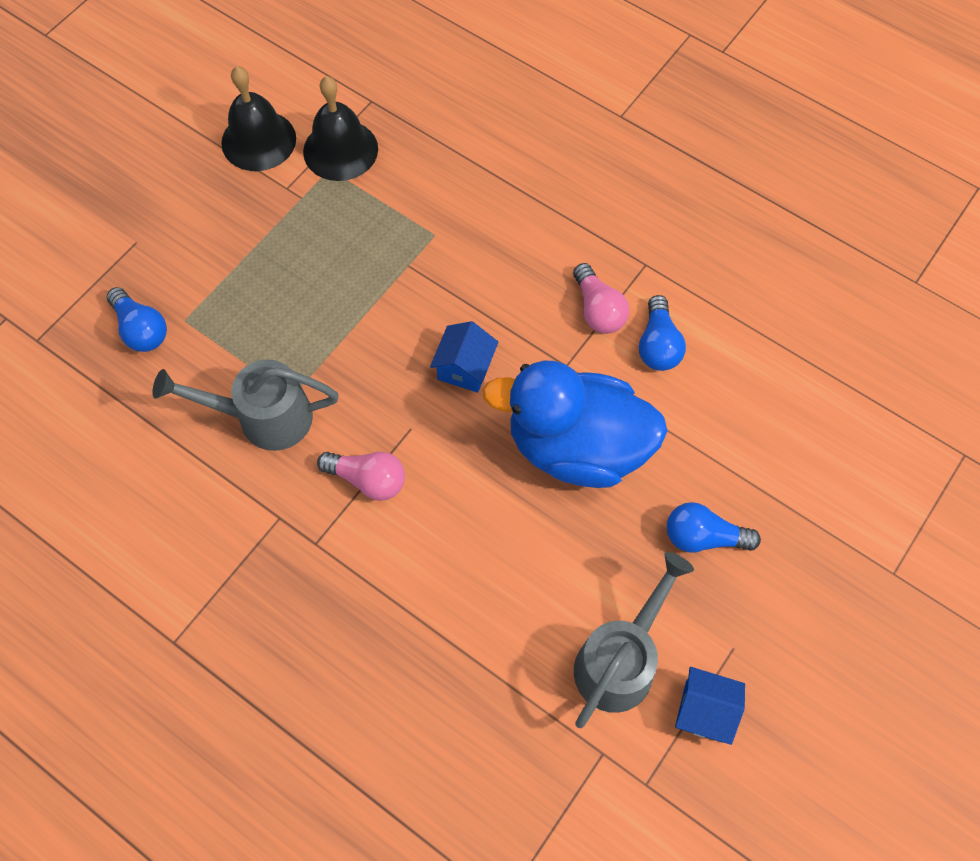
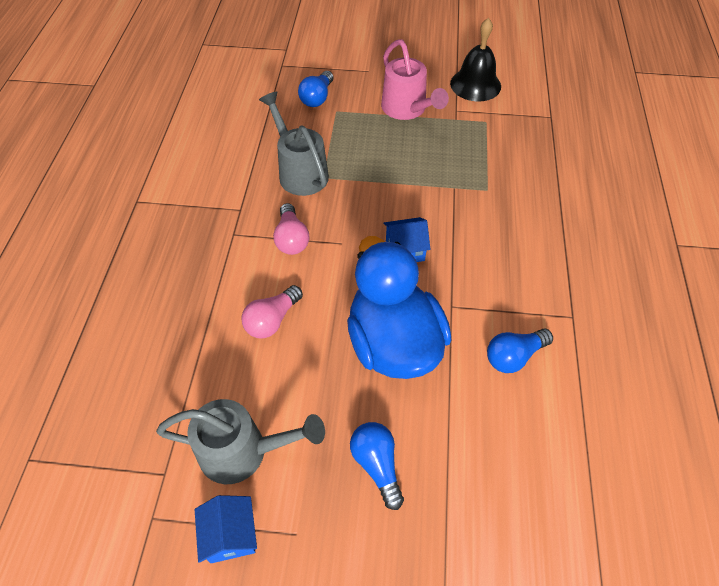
camera: 60 degrees right, 10 degrees down
black bell [303,76,378,181] -> none
pink light bulb [573,263,629,334] -> pink light bulb moved to [241,285,303,338]
none -> pink watering can [381,39,449,120]

